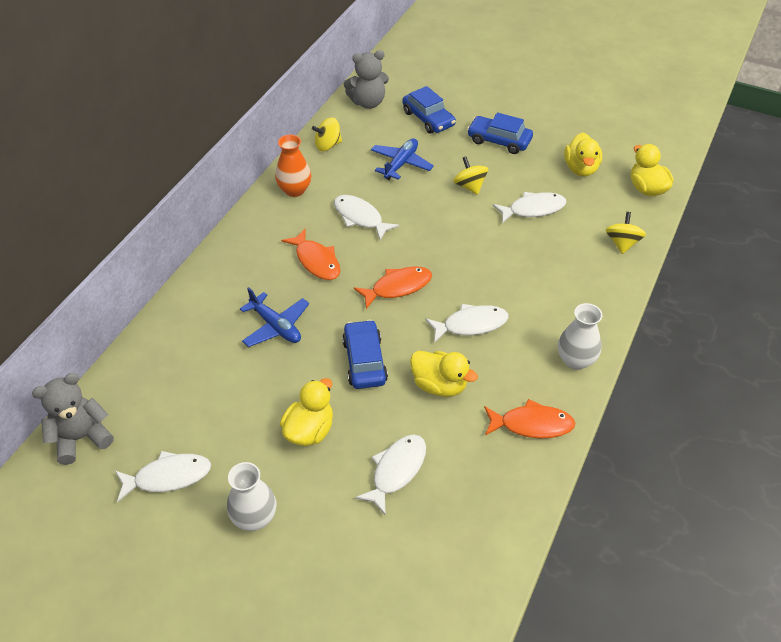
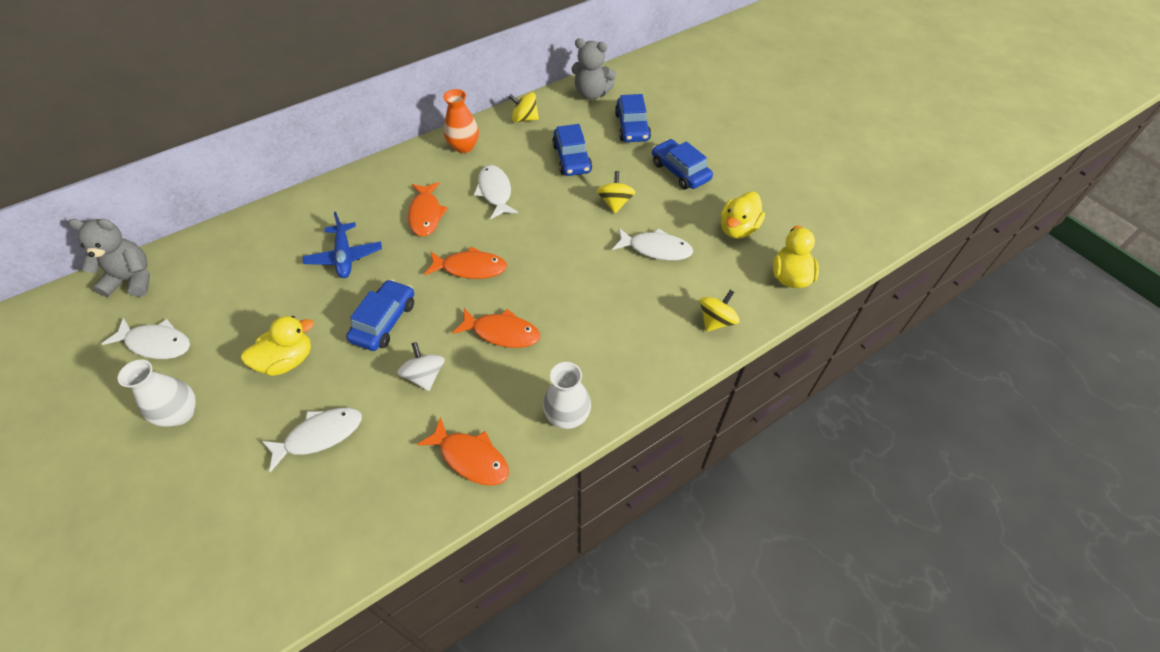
camera: 30 degrees right, 5 degrees up
blue plane [371,138,434,180] -> blue car [552,124,592,176]
yellow duck [410,351,478,397] -> white spinning top [397,342,445,391]
white fish [425,304,509,343] -> orange fish [452,308,540,348]

